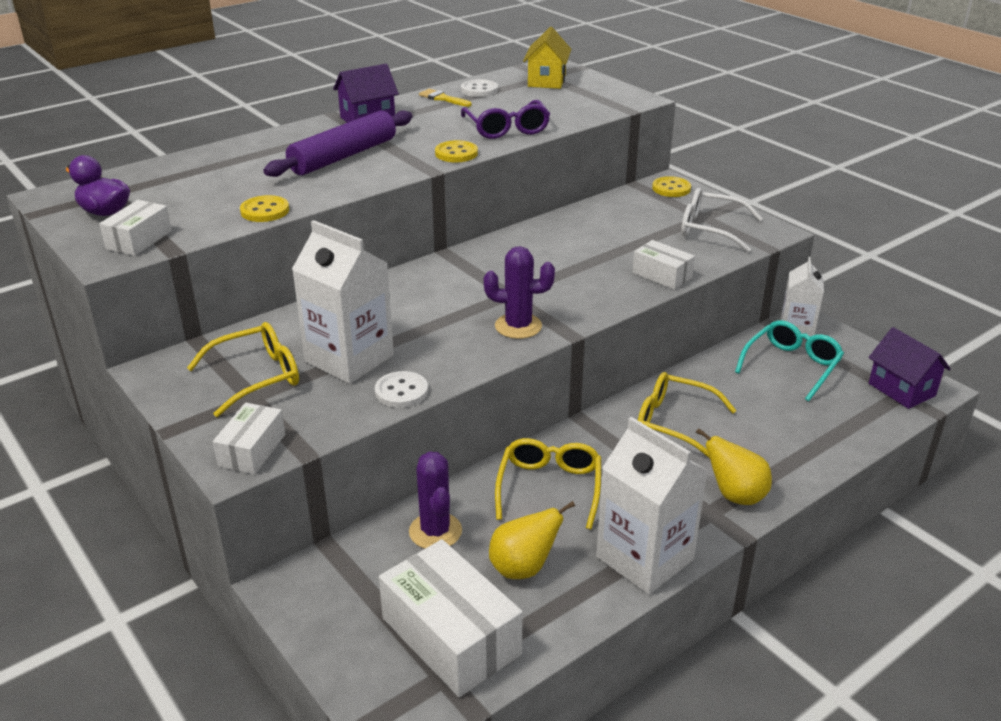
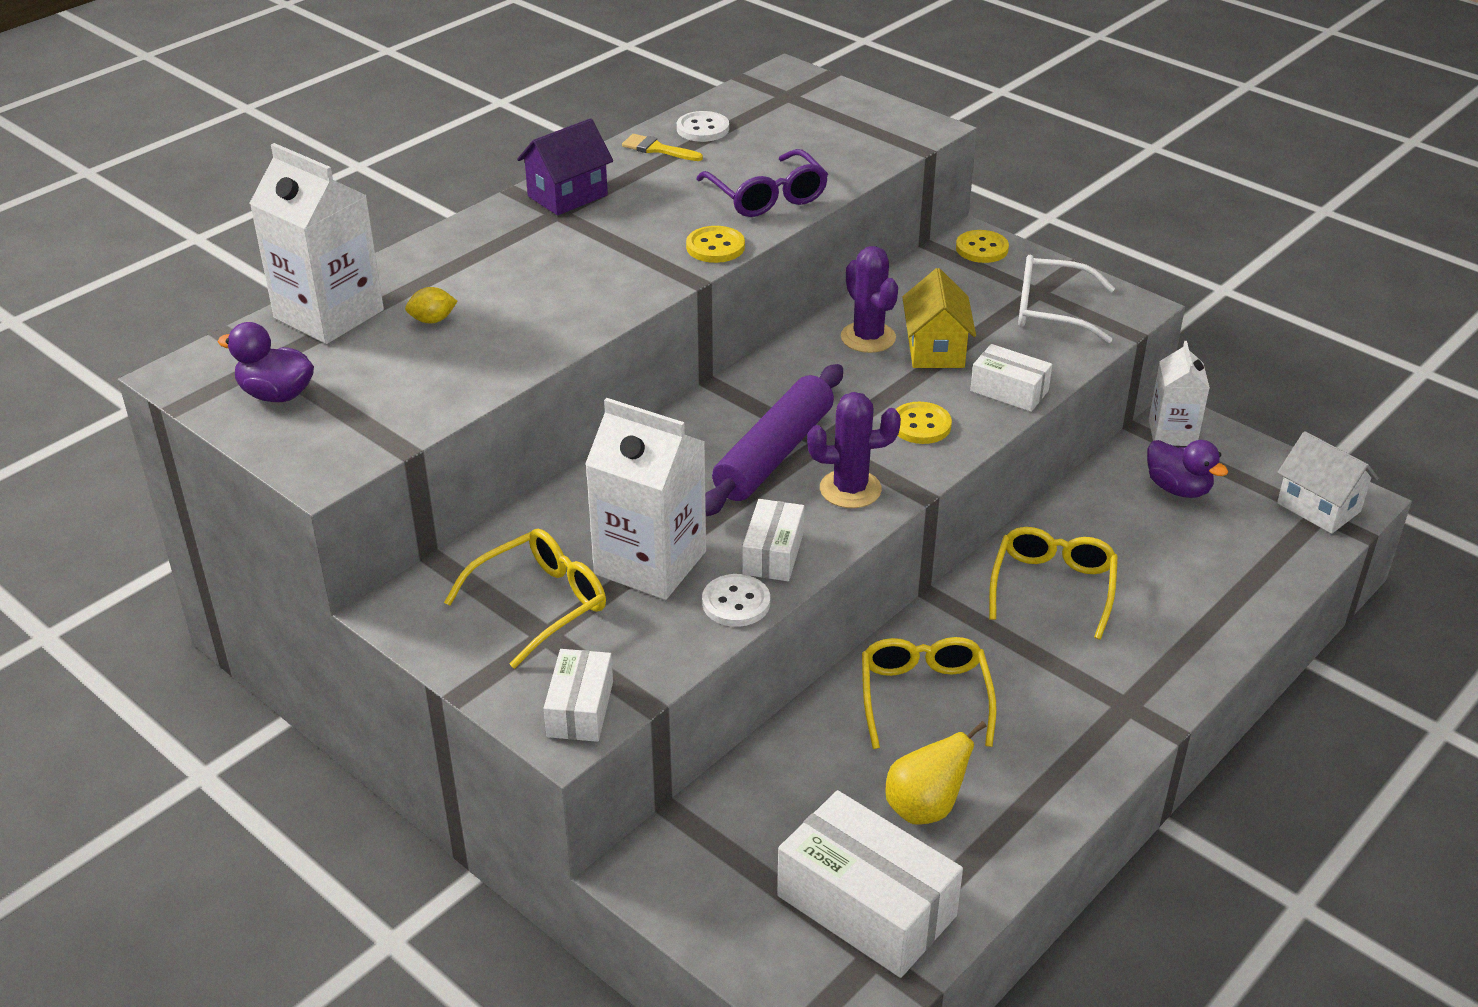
camera: 10 degrees left, 5 degrees up
white box [99,200,172,256] -> white box moved to [742,499,804,581]
yellow button [240,195,289,222] -> yellow button moved to [896,402,952,444]
purple rolling pin [263,110,413,177] -> purple rolling pin moved to [705,364,843,516]
purple cactus [409,452,462,549] -> purple cactus moved to [841,246,898,353]
yellow house [523,27,572,89] -> yellow house moved to [902,268,976,368]
white carton [596,417,708,595] -> white carton moved to [249,143,384,344]
yellow glasses [638,372,737,458] -> yellow glasses turned 90 degrees clockwise [989,527,1118,640]
yellow pear [696,428,772,505] -> none
turquoise glasses [735,320,844,401] -> purple duck [1147,440,1228,498]
purple house [869,327,951,409] -> white house [1277,431,1379,534]
none -> yellow lemon [405,287,457,324]

